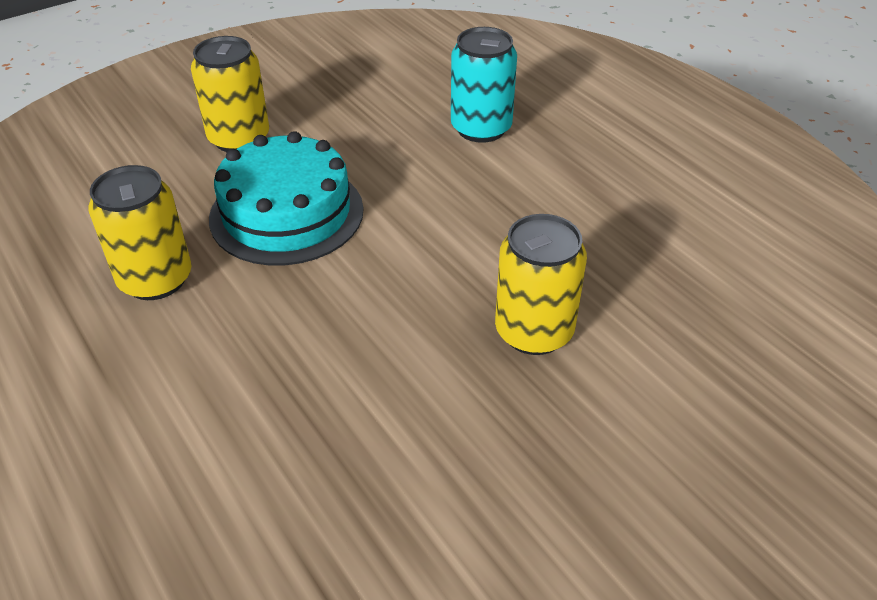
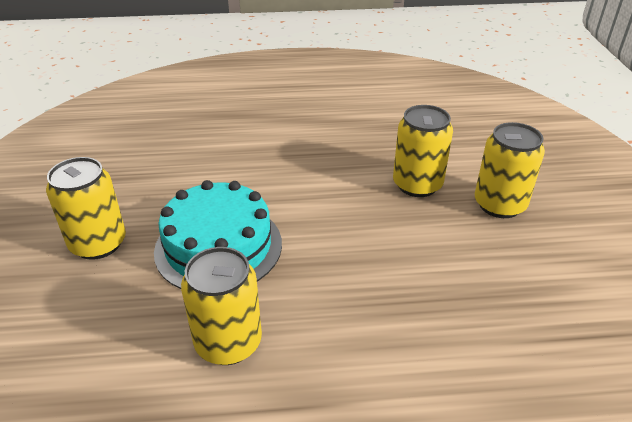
camera: 60 degrees left, 5 degrees down
turquoise can [451,27,517,143] -> none
none -> yellow can [475,122,545,218]

